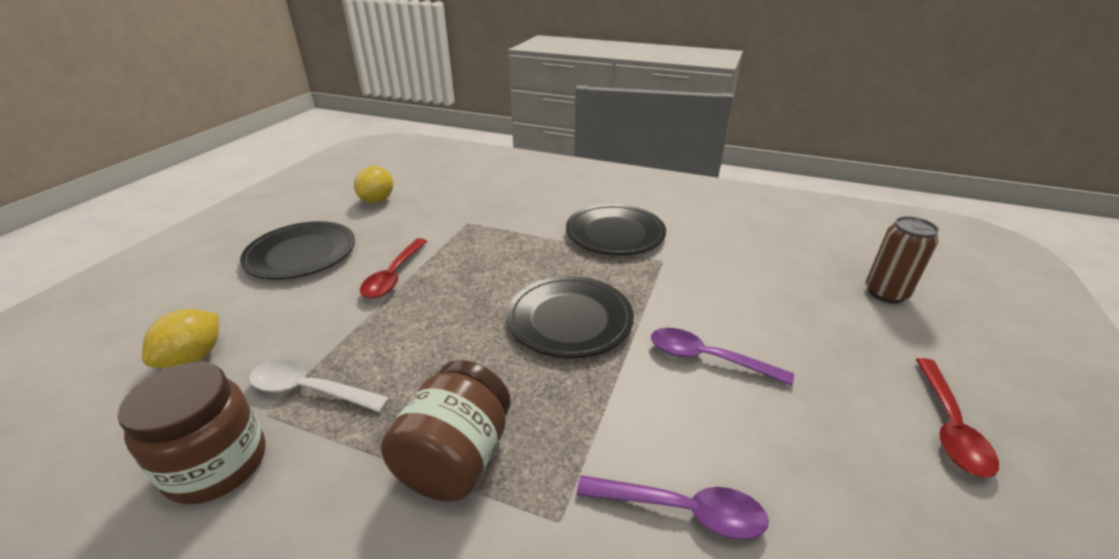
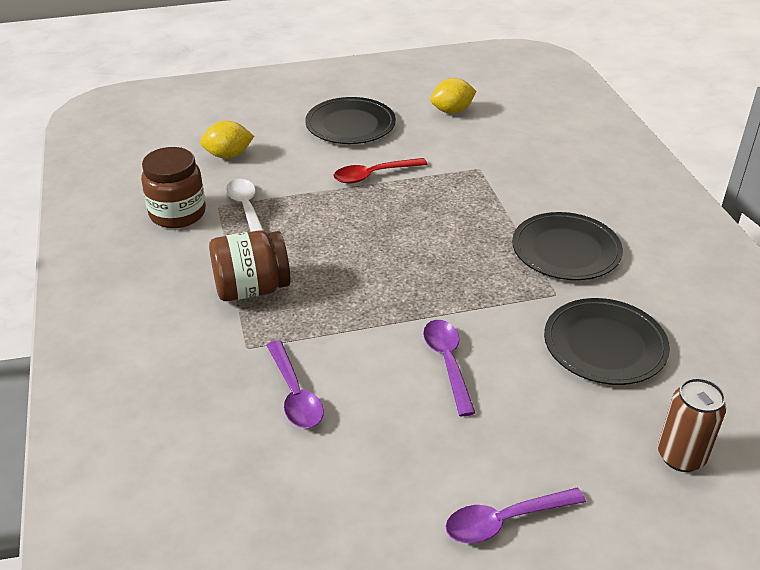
camera: 55 degrees right, 5 degrees up
black plate [507,276,634,358] -> black plate moved to [544,298,670,385]
red spoon [916,358,999,478] -> purple spoon [445,488,586,543]

